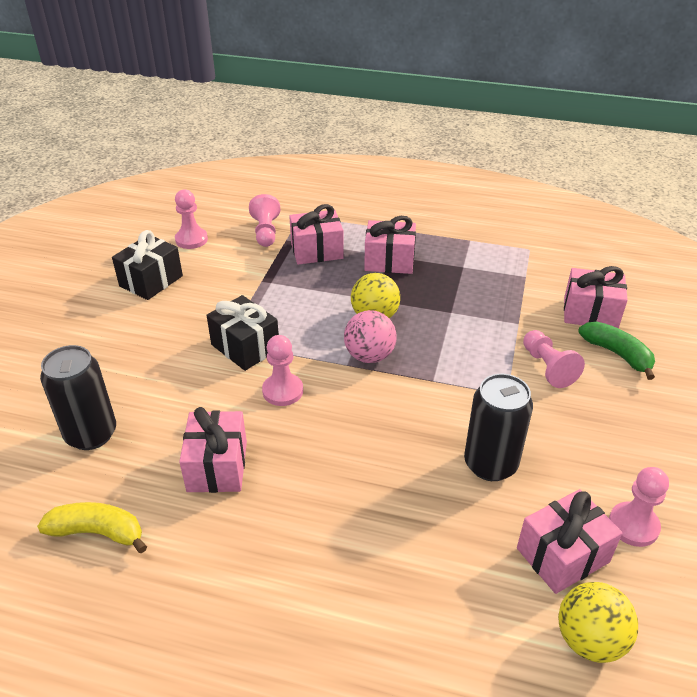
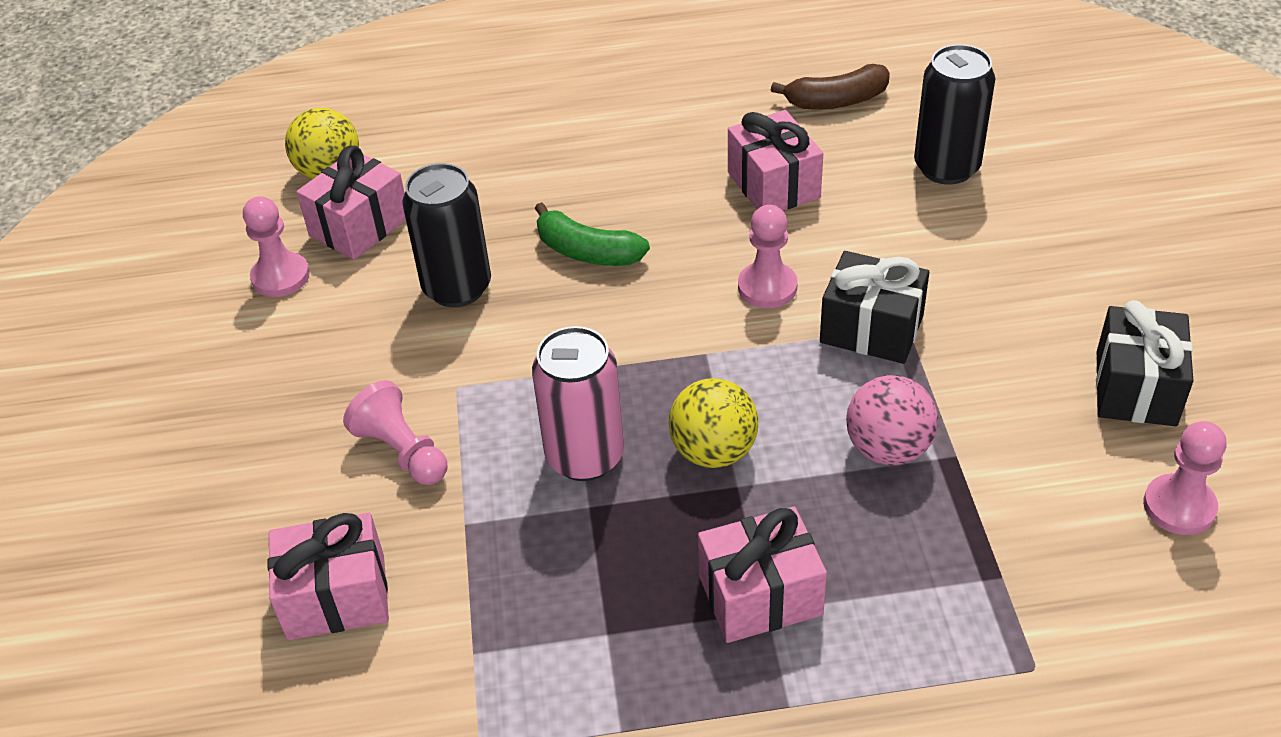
camera: 160 degrees right, 5 degrees up
yellow banana [37,502,147,553] -> brown banana [771,64,890,109]
pink pawn [249,194,280,247] -> none
pink gift [289,204,344,265] -> none
pink ball [344,310,397,363] -> pink ball moved to [846,375,938,466]
green banana [578,321,655,380] -> green banana moved to [535,202,650,266]
none -> pink can [532,326,624,481]

